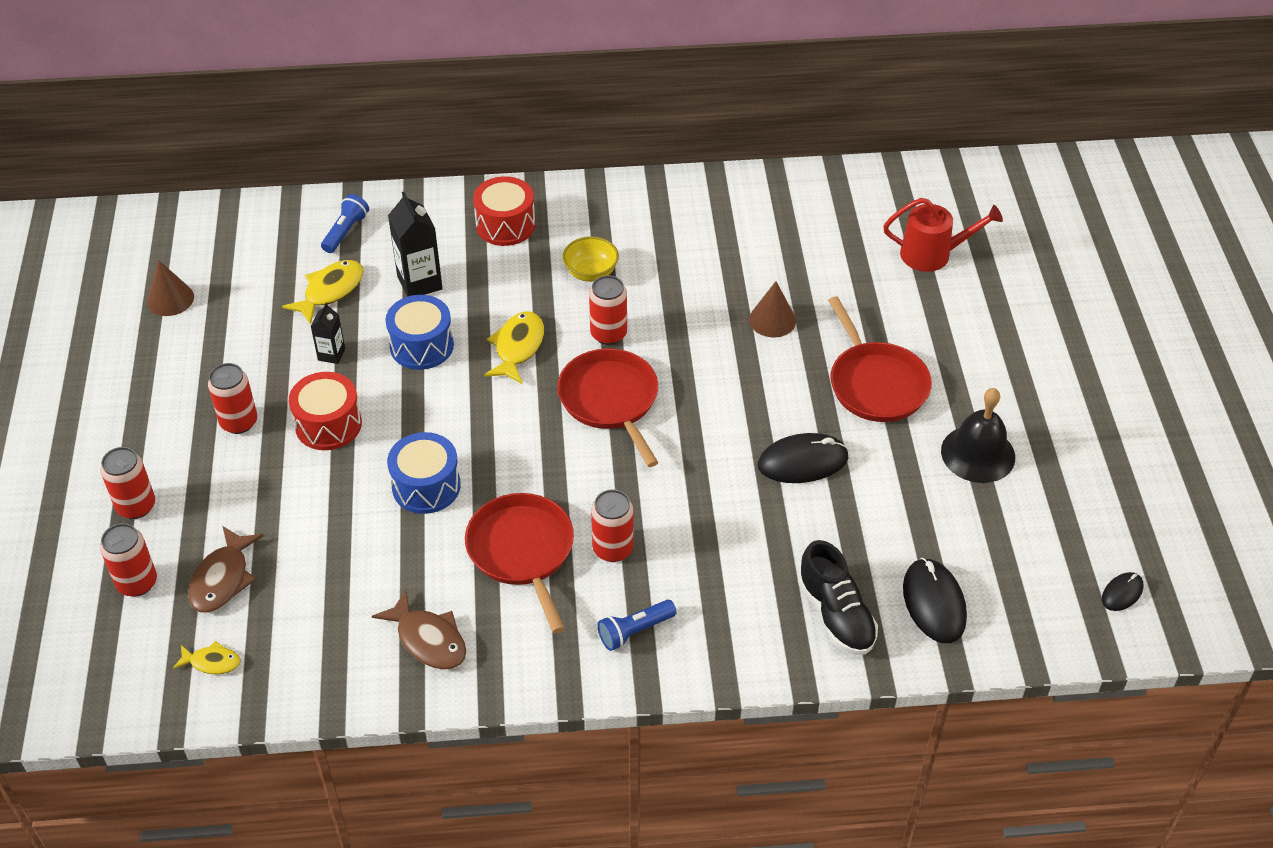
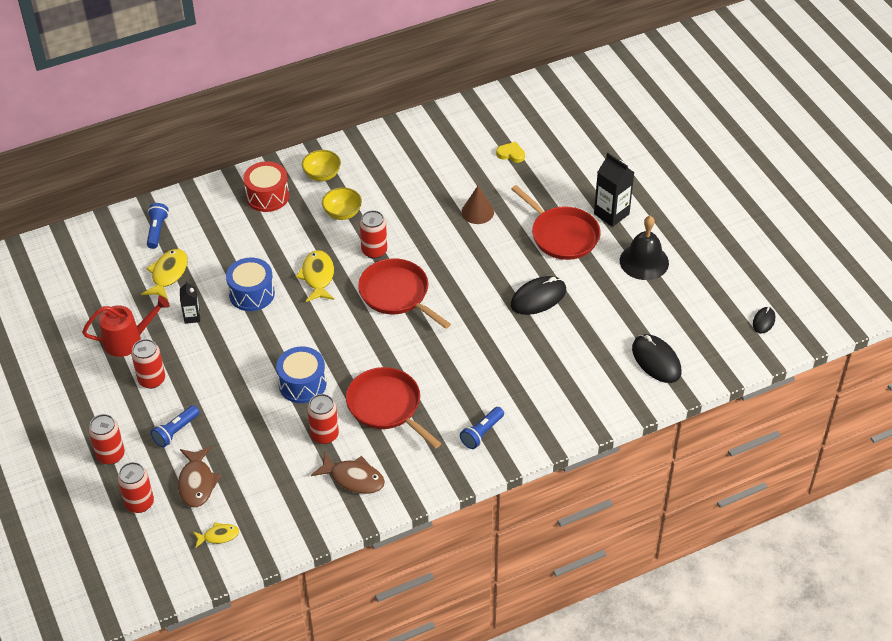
camera: 20 degrees left, 0 degrees up
brown cone [147,260,194,316] -> none
red drum [289,372,362,450] -> none
black carton [388,192,443,297] -> black carton moved to [594,153,635,227]
red can [591,489,634,562] -> red can moved to [307,394,339,444]
black shoe [798,540,878,655] -> none
red watering can [883,198,1003,272] -> red watering can moved to [82,296,170,357]
none -> blue flashlight [151,405,200,448]
none -> yellow bowl [302,150,341,181]
none -> yellow heart [496,142,525,163]

